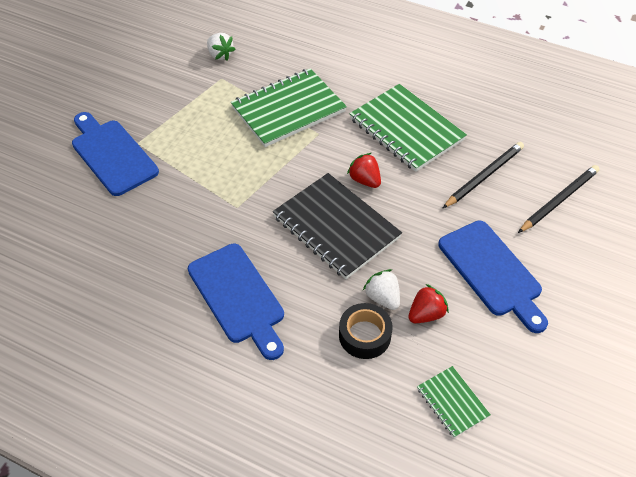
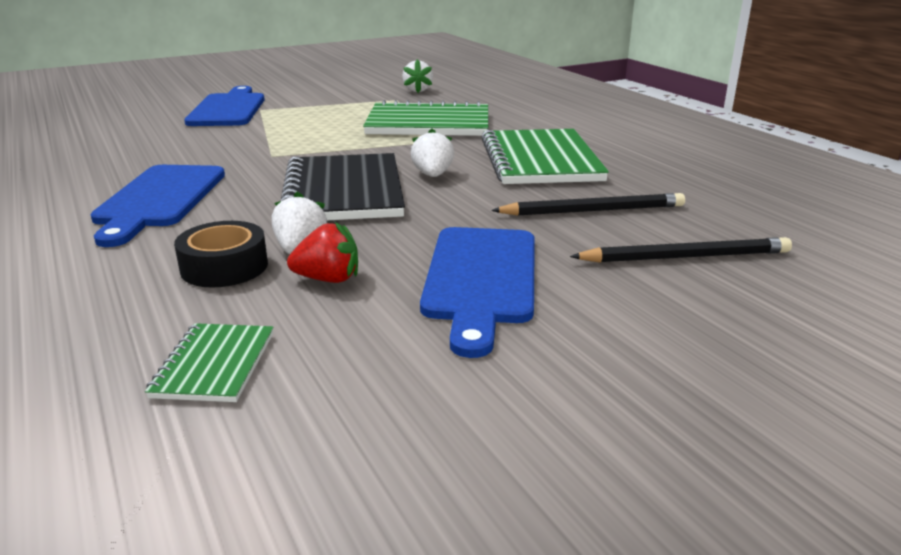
camera: 35 degrees right, 25 degrees down
red strawberry [347,153,381,188] -> white strawberry [411,128,454,177]

